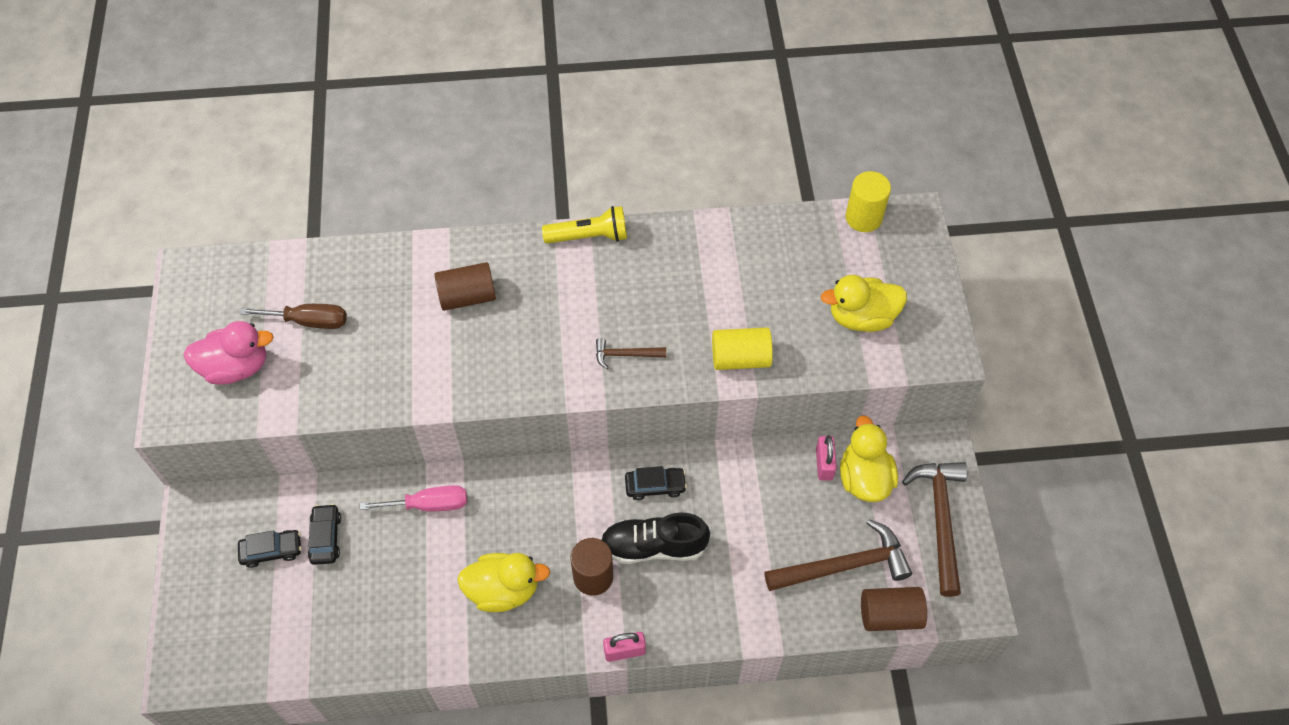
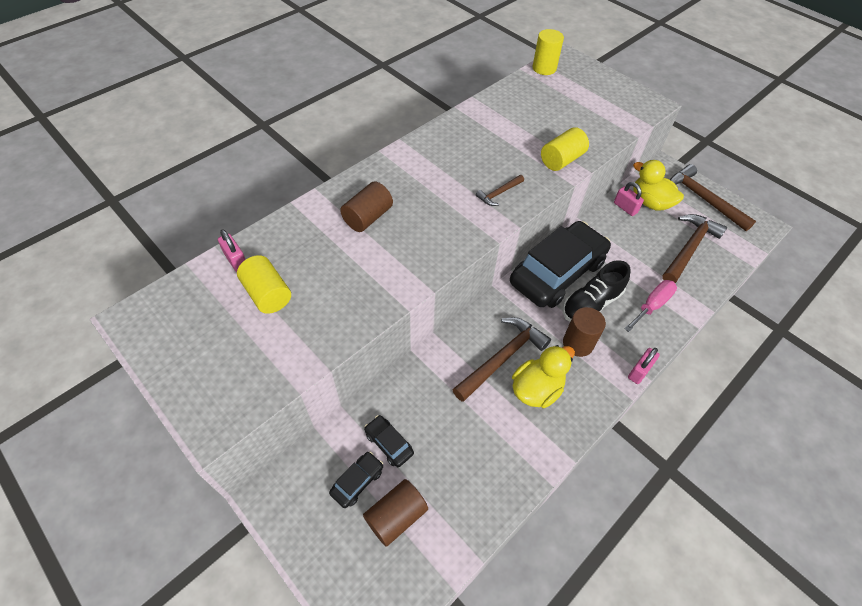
camera: 40 degrees left, 5 degrees down
pink duck [183,321,274,385] -> none
brown screwdriver [240,304,347,329] -> yellow cylinder [237,255,291,314]
pink screwdriver [360,485,467,512] -> pink screwdriver moved to [624,280,677,332]
yellow flashlight [542,206,627,244] -> none
black car [625,466,687,500] -> black car [510,221,611,308], size x2.47
yellow duck [821,275,907,332] -> none
brown cylinder [861,587,927,631] -> brown cylinder moved to [363,479,428,547]
none -> pink padlock [218,229,246,272]
none -> brown hammer [452,317,551,402]

